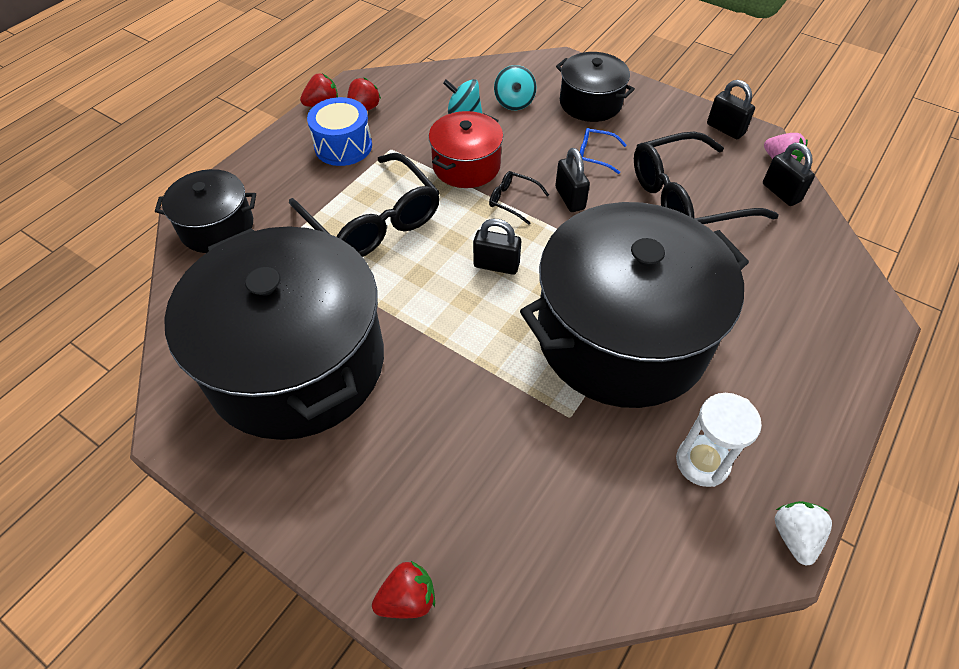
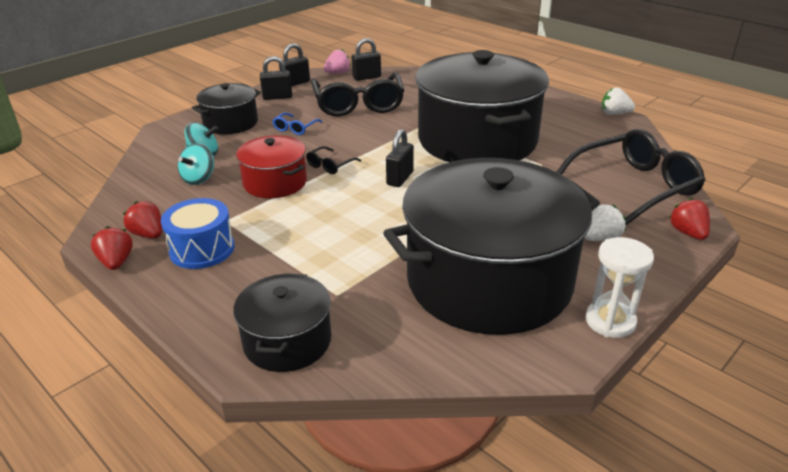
camera: 80 degrees left, 20 degrees down
black glasses [289,153,440,257] -> black glasses moved to [557,129,706,225]
black padlock [555,148,590,212] -> black padlock moved to [260,56,292,100]
white hourglass [676,393,762,487] -> white hourglass moved to [586,237,654,338]
none -> white strawberry [585,204,626,241]

